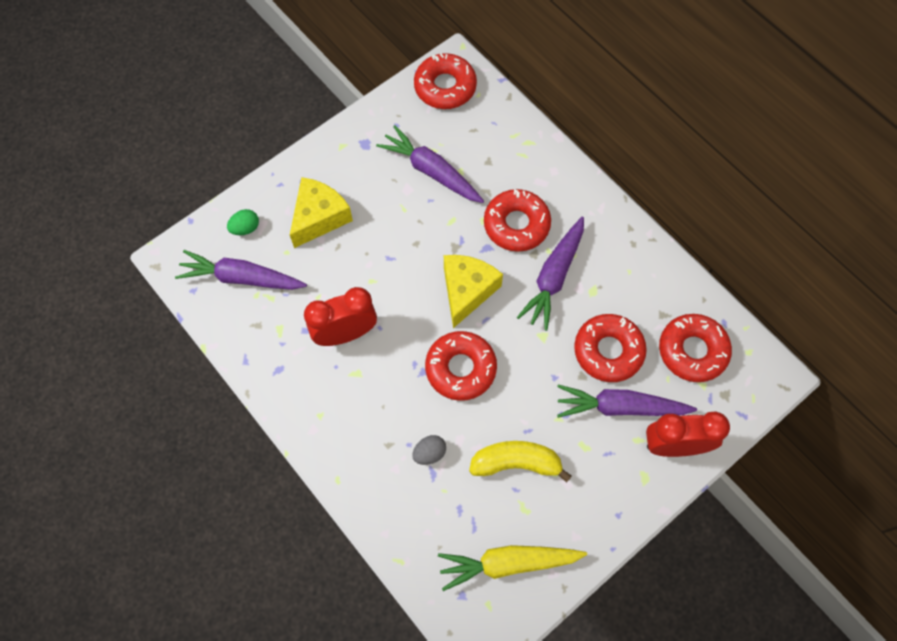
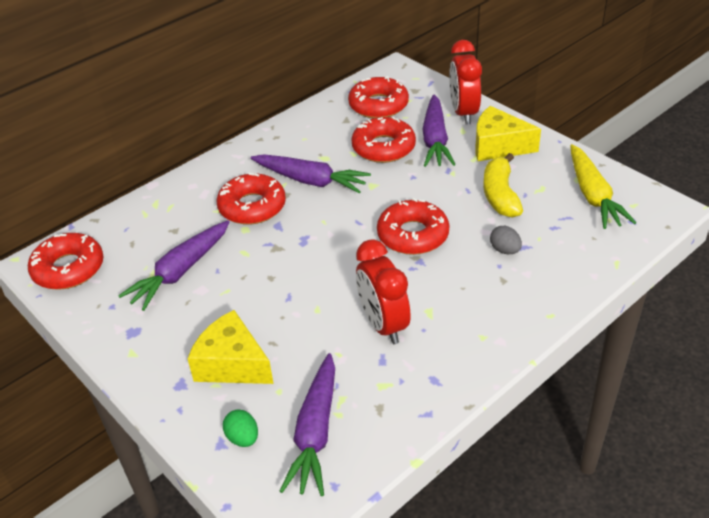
camera: 90 degrees left, 25 degrees down
yellow cheese [444,255,503,328] -> yellow cheese moved to [475,106,541,161]

